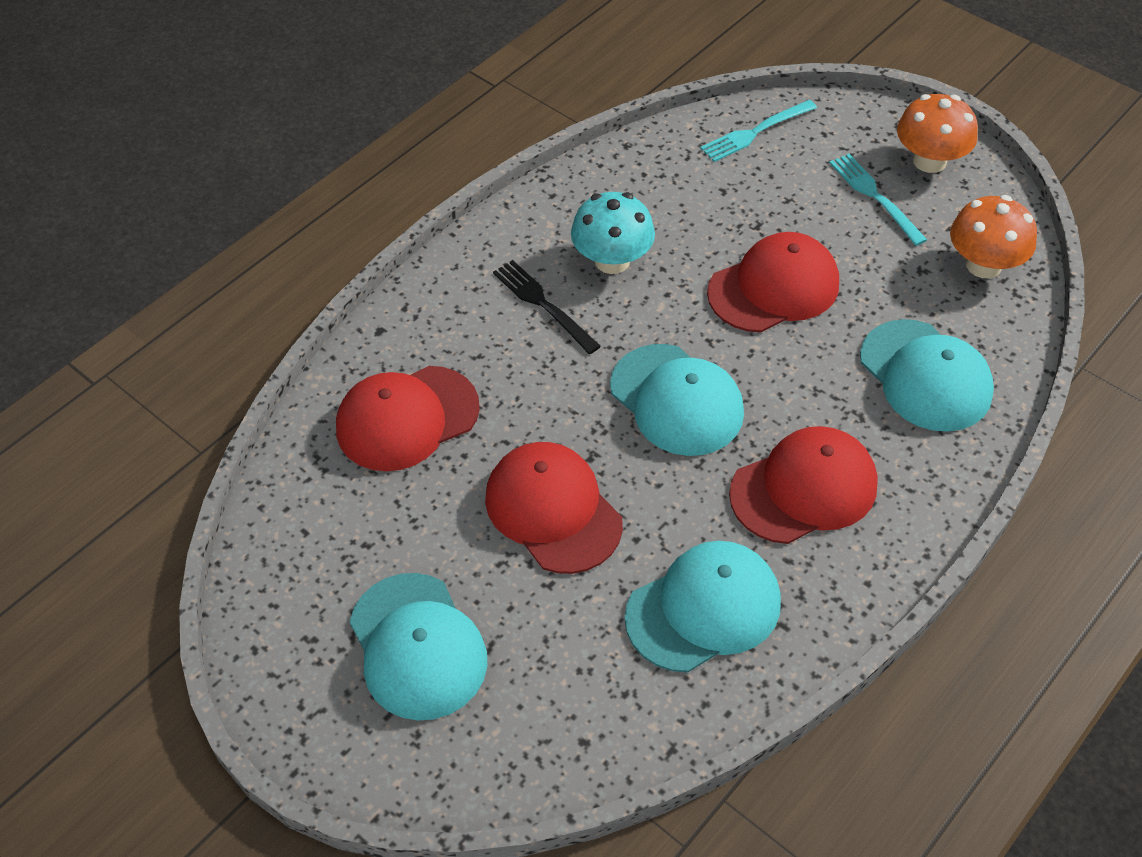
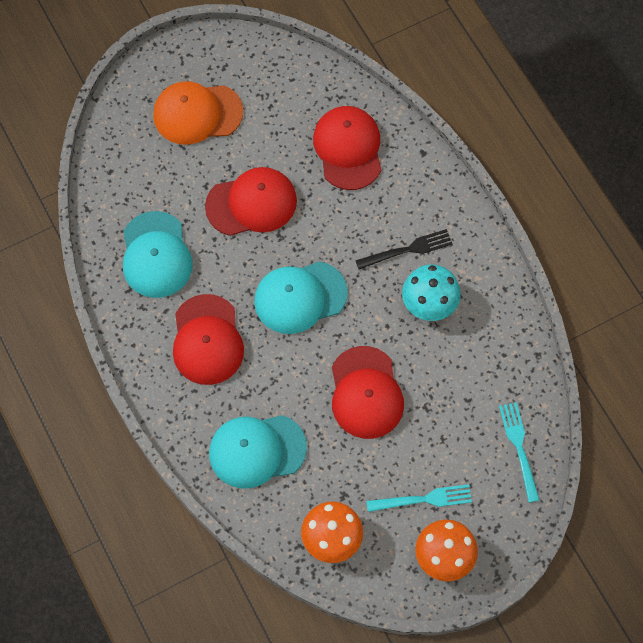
camera: 110 degrees right, 15 degrees up
turquoise cap [350,573,487,721] -> orange cap [153,81,243,145]

